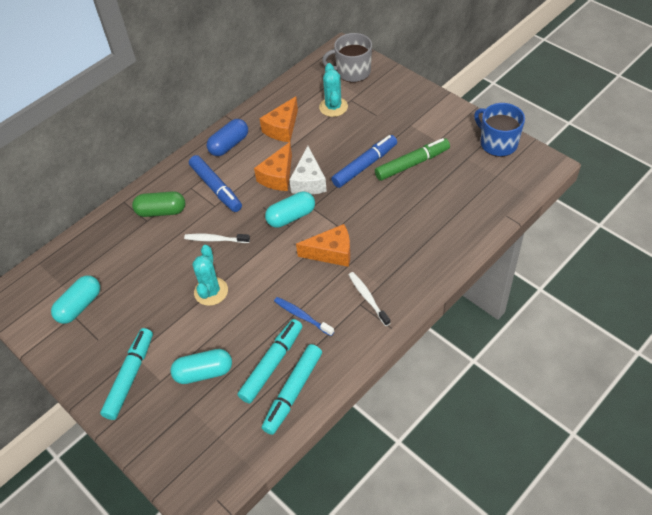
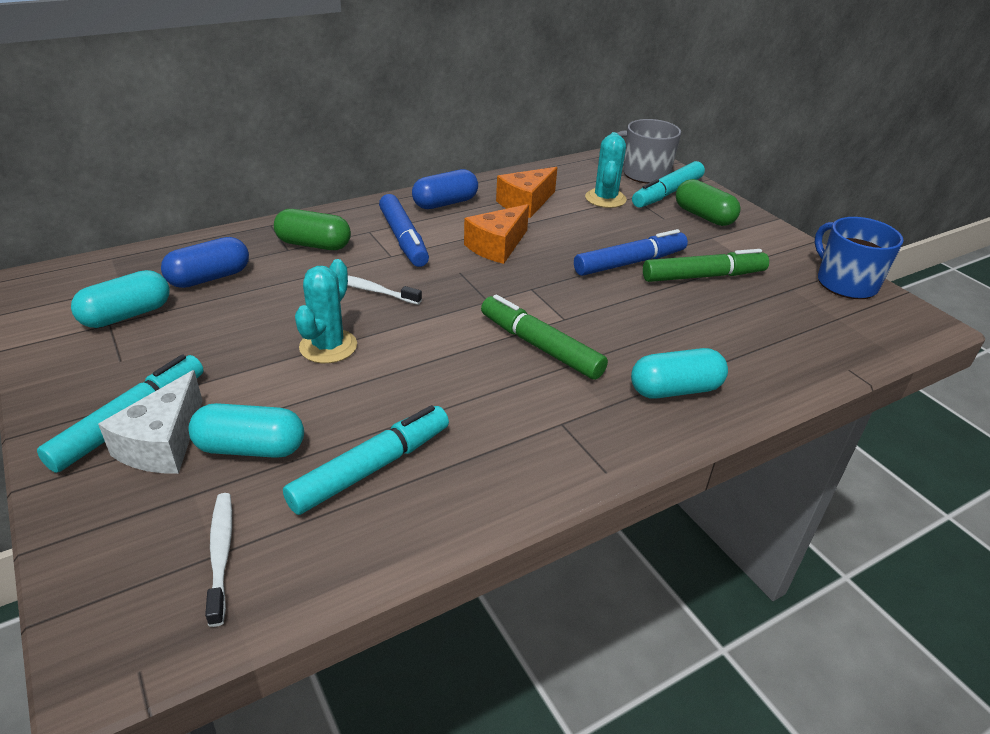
camera: 10 degrees right, 15 degrees down
turquoise marker [262,344,322,435] -> turquoise marker moved to [632,161,705,208]
turquoise capsule [265,192,315,228] -> turquoise capsule moved to [631,348,728,399]
blue toothbrush [274,297,334,336] -> none
white cheese [289,146,327,195] -> white cheese moved to [98,370,203,474]
orange cheese [296,224,350,267] -> green marker [481,294,608,380]
white toothbrush [349,272,390,326] -> white toothbrush moved to [205,493,232,627]
none -> blue capsule [161,237,249,288]
none -> green capsule [676,179,741,226]

